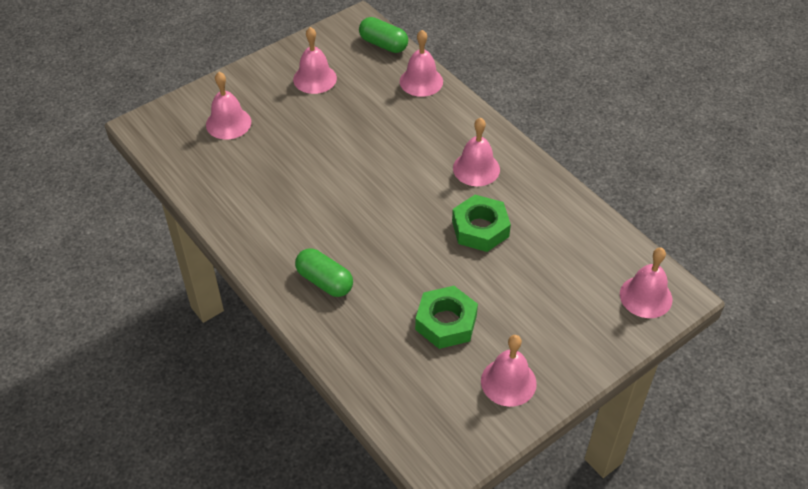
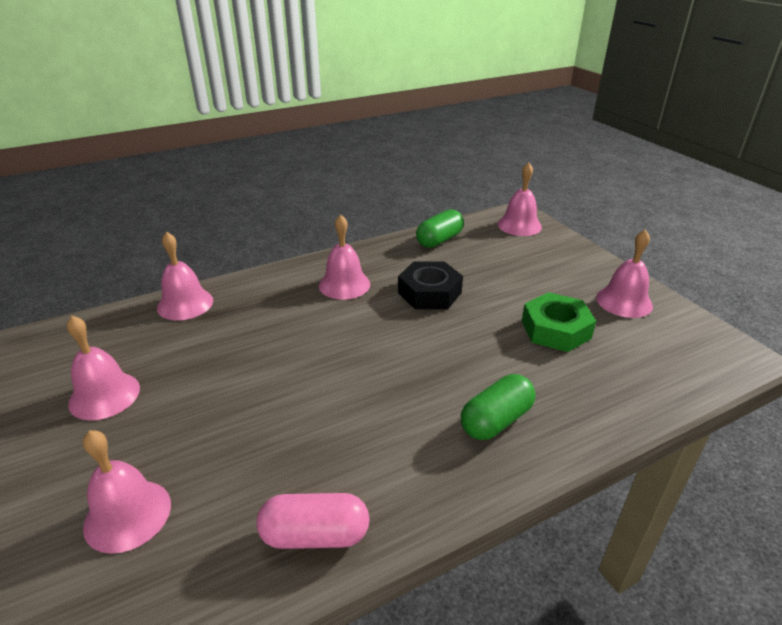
camera: 80 degrees left, 15 degrees down
green capsule [359,17,408,53] -> green capsule moved to [416,209,464,248]
green nut [452,195,511,252] -> black nut [398,262,463,309]
none -> pink capsule [256,493,370,549]

